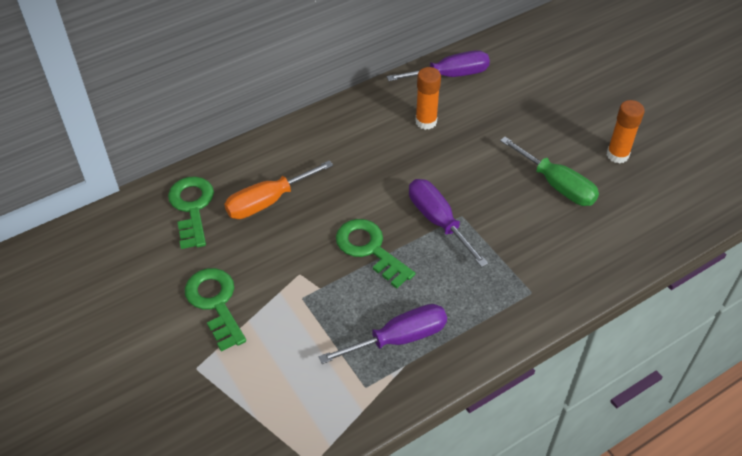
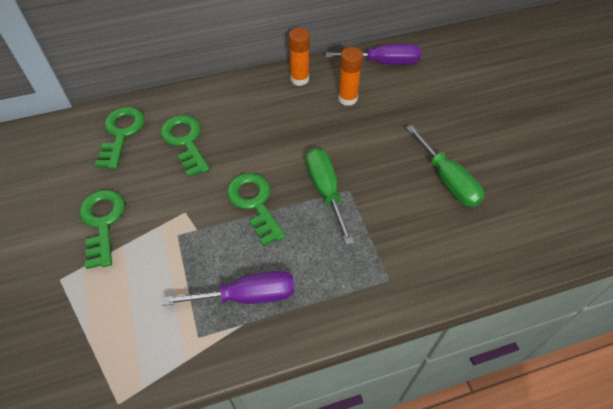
camera: 15 degrees right, 5 degrees up
orange screwdriver [224,160,333,219] -> green key [161,115,210,177]
purple screwdriver [409,179,488,267] -> green screwdriver [306,148,354,245]
orange glue stick [607,100,645,164] -> orange glue stick moved to [289,27,310,86]

